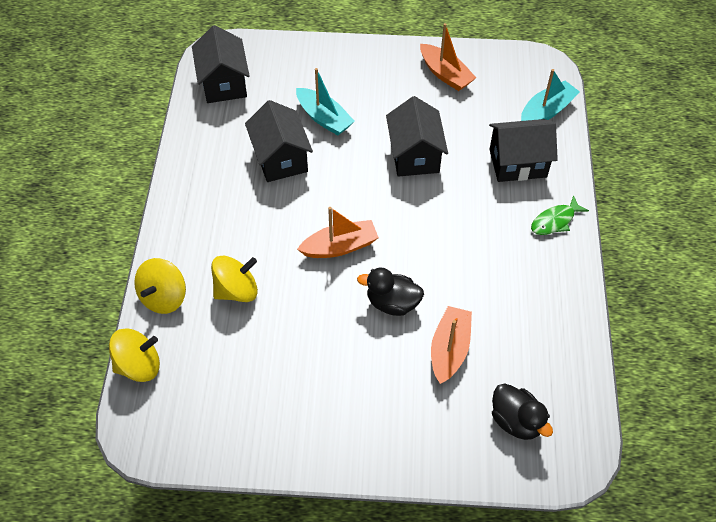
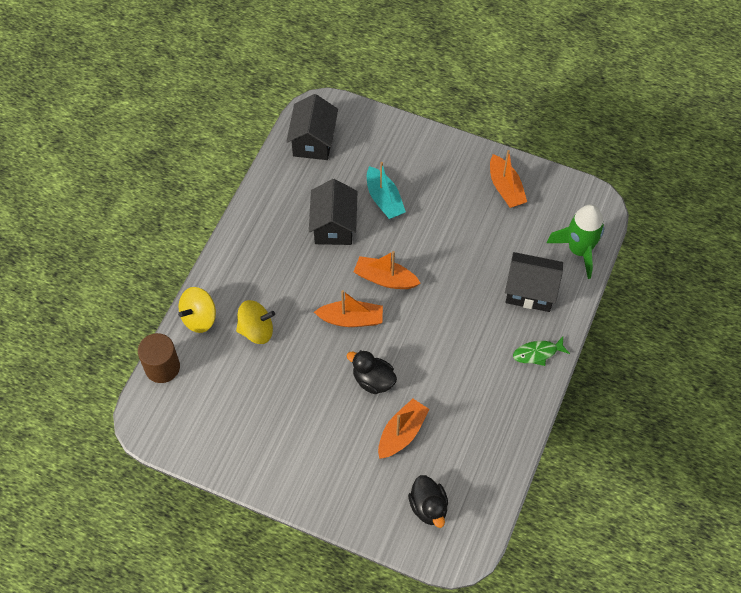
camera: 20 degrees right, 5 degrees up
yellow spinning top [109,329,160,382] -> brown cylinder [138,333,180,383]
black house [386,96,448,177] -> none
turquoise boat [521,69,580,121] -> green rocket [547,204,604,279]
none -> orange boat [354,251,421,289]

